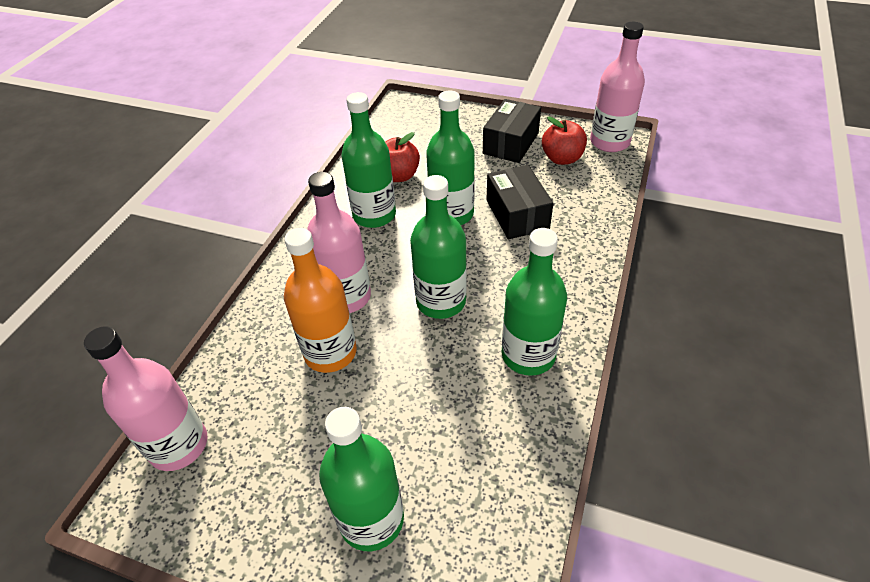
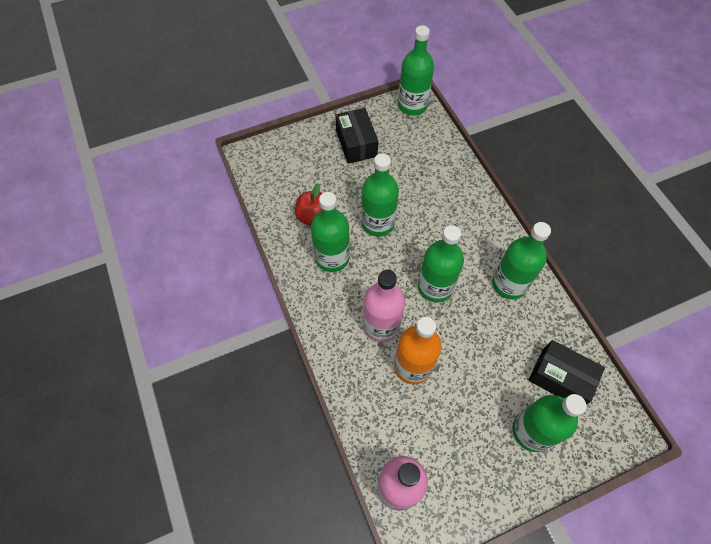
camera: 45 degrees left, 15 degrees up
black box [486,165,553,239] -> black box moved to [529,340,605,404]
red apple [542,116,587,165] -> none
pink bottle [590,22,645,152] -> green bottle [398,26,434,116]

